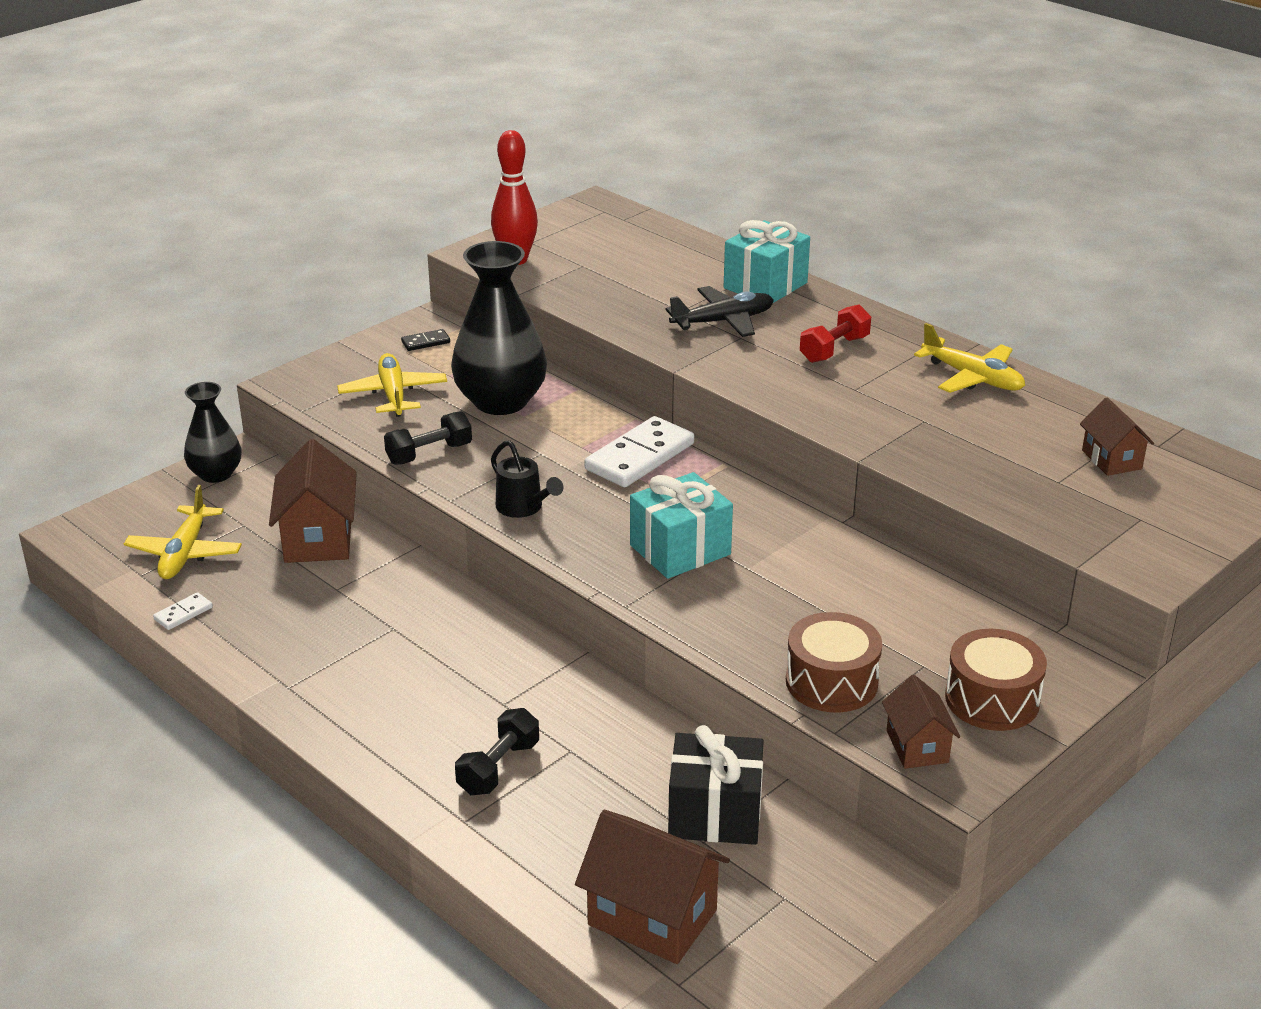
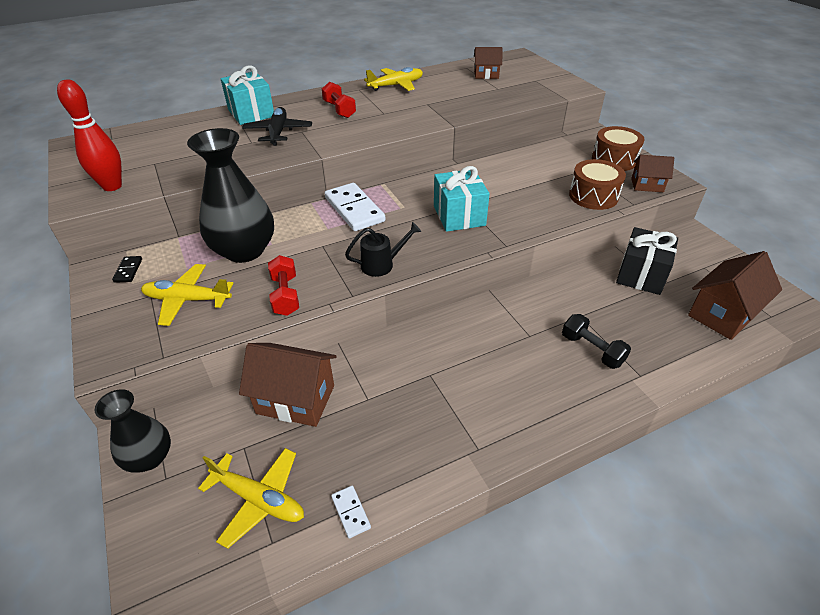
camera: 70 degrees left, 10 degrees up
black dumbbell [384,411,472,465] -> red dumbbell [268,255,299,316]

